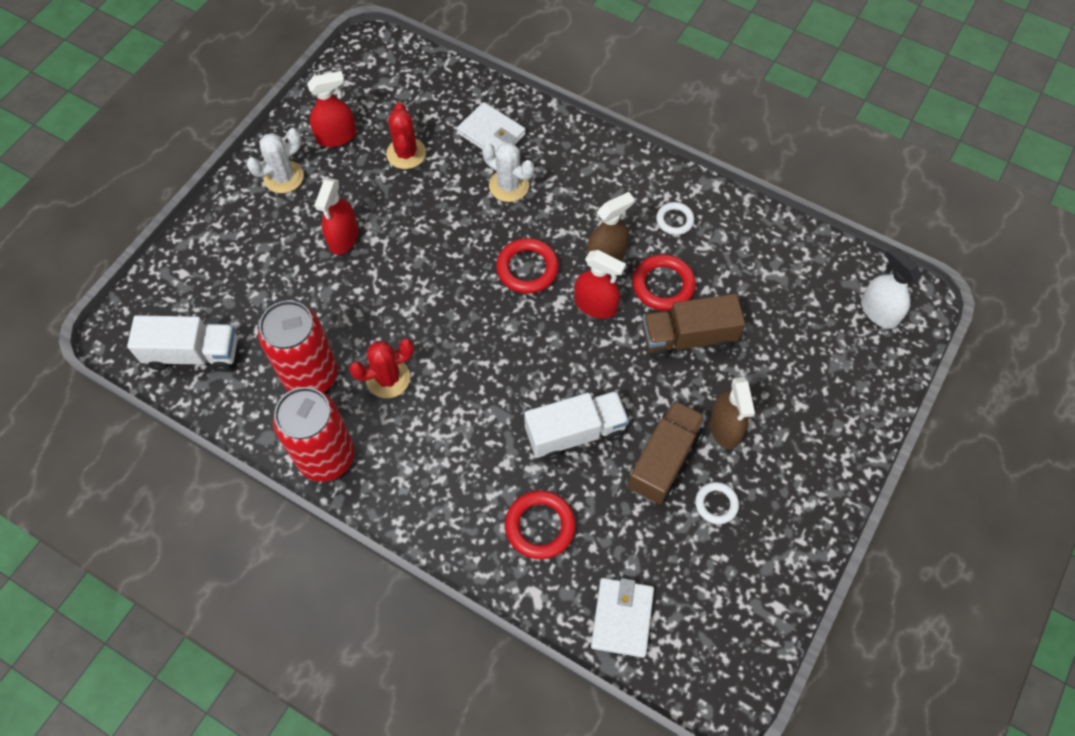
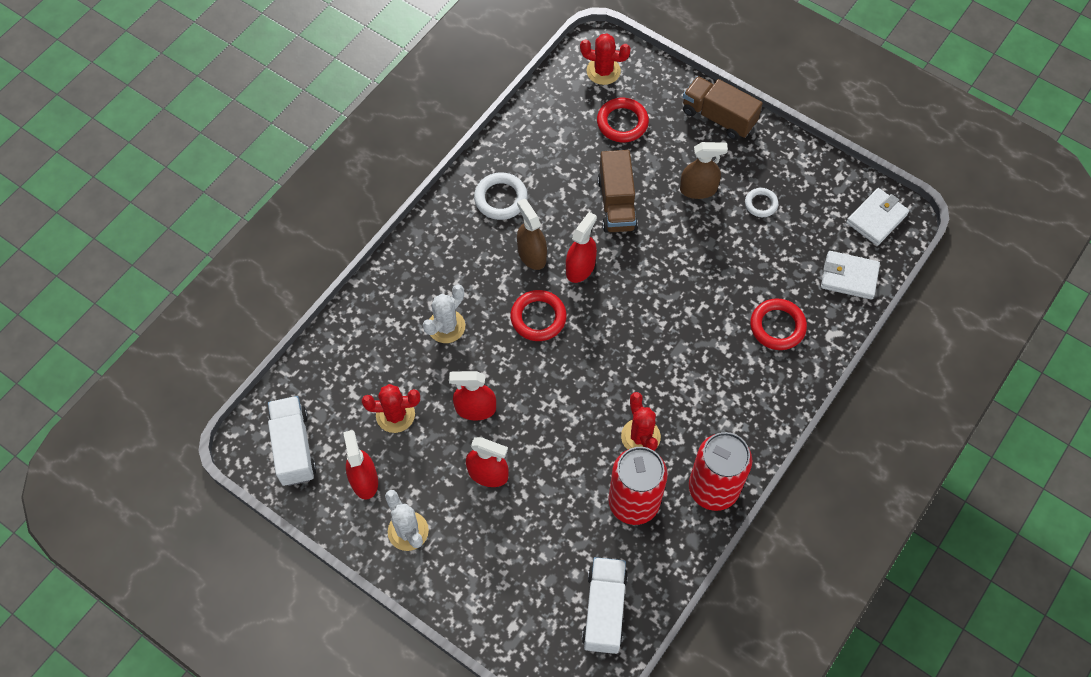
camera: 85 degrees left, 0 degrees up
white wallet [457,102,526,155] -> white wallet moved to [846,188,909,246]
white truck [524,391,629,461] -> white truck moved to [268,396,316,486]
brown truck [628,400,705,504] -> brown truck moved to [683,76,763,140]
red ring [632,254,696,311] -> red ring moved to [597,98,649,142]
white ring [656,202,694,235] -> white ring [474,173,528,220], size x1.60
white spray bottle [861,246,921,329] -> red cactus [580,33,631,85]
none -> red spray bottle [449,371,496,420]

